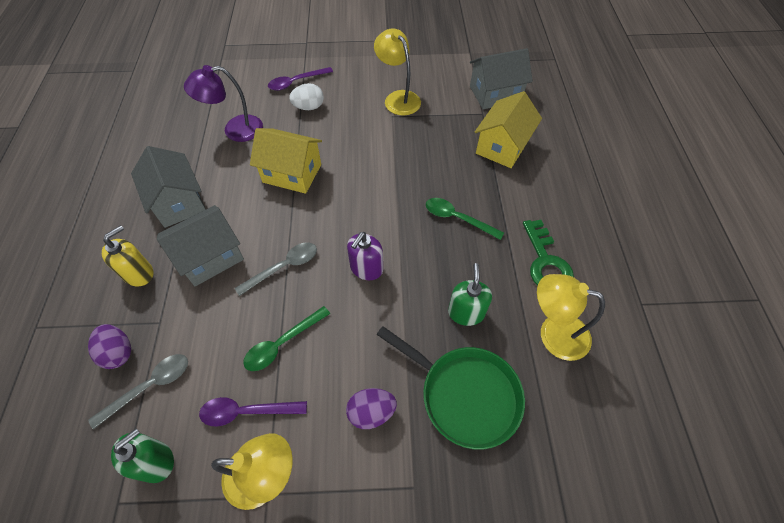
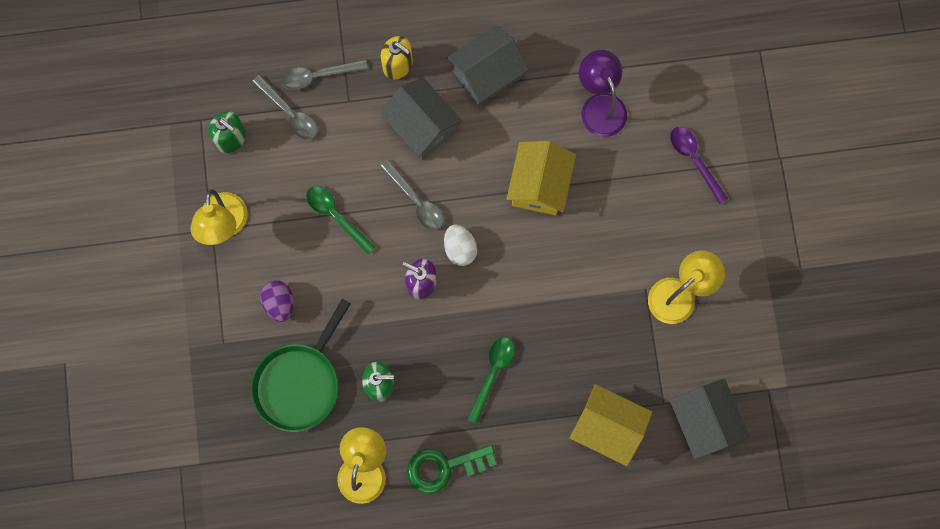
camera: 85 degrees right, 20 degrees up
purple egg [88,324,131,369] -> grey spoon [281,59,368,90]
purple spoon [199,397,307,427] -> none
white egg [289,83,324,110] -> white egg moved to [444,224,477,266]

